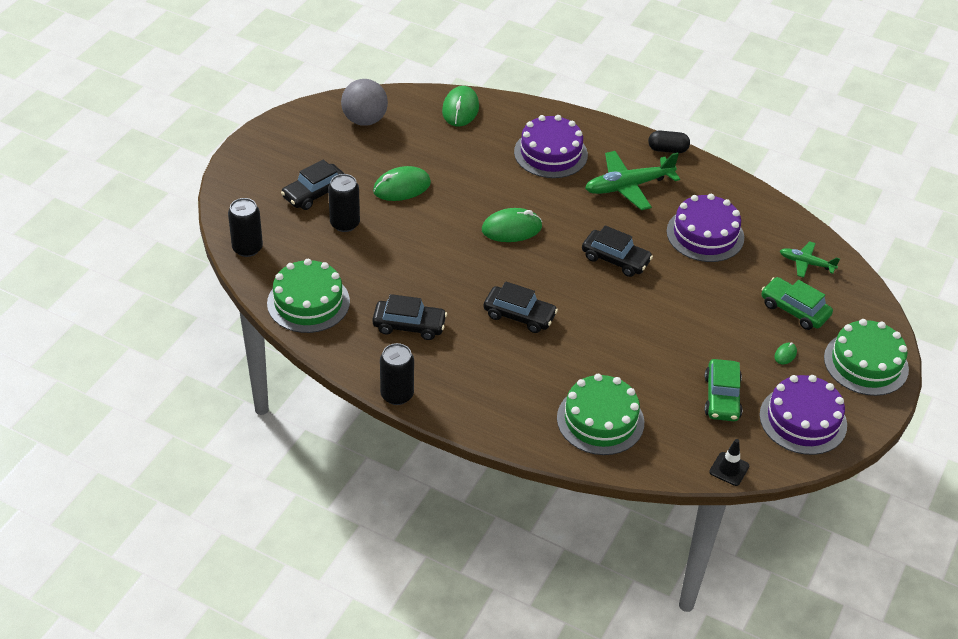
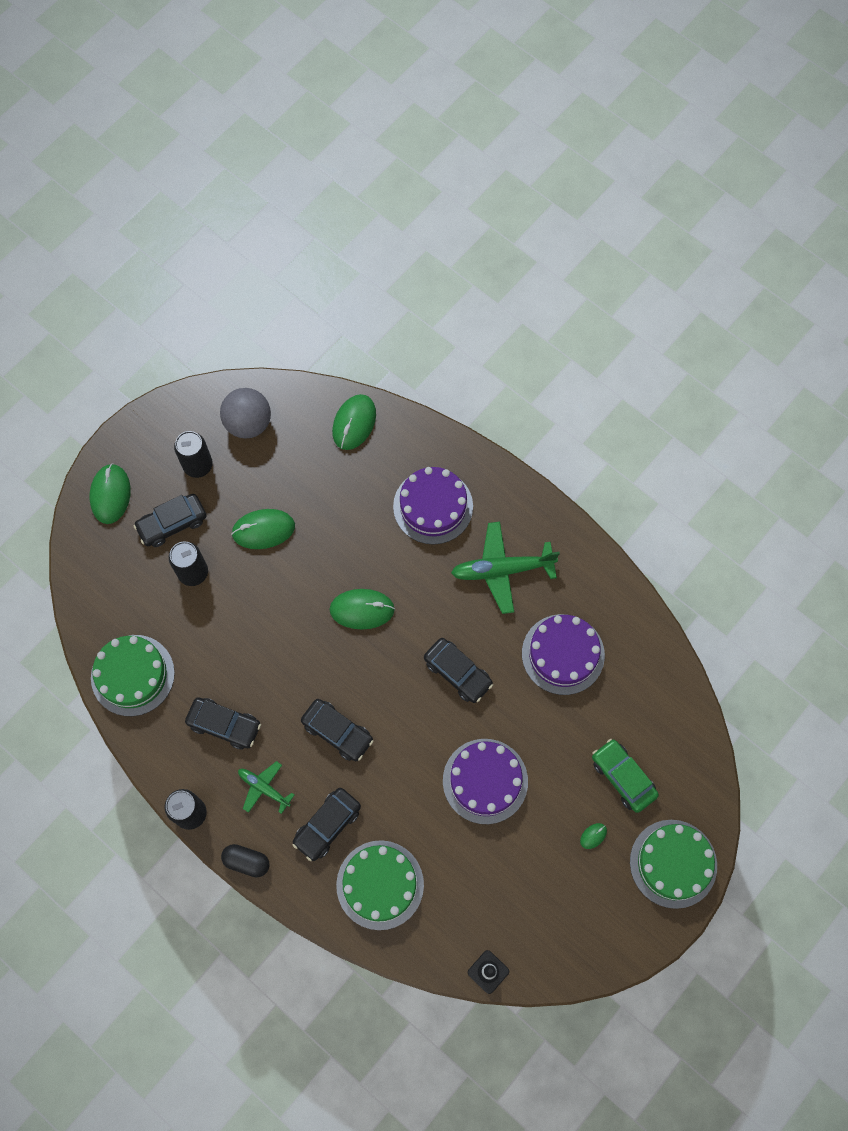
camera: 15 degrees right, 25 degrees up
black can [228,198,263,257] -> black can moved to [174,431,213,478]
black capsule [648,131,690,153] -> black capsule moved to [221,844,270,878]
green car [704,359,743,421] -> none
purple cake [759,375,847,455] -> purple cake moved to [443,739,528,824]
green plane [780,241,840,278] -> green plane moved to [238,761,294,814]
none -> green mouse [89,464,131,524]
none -> black car [292,788,361,861]

